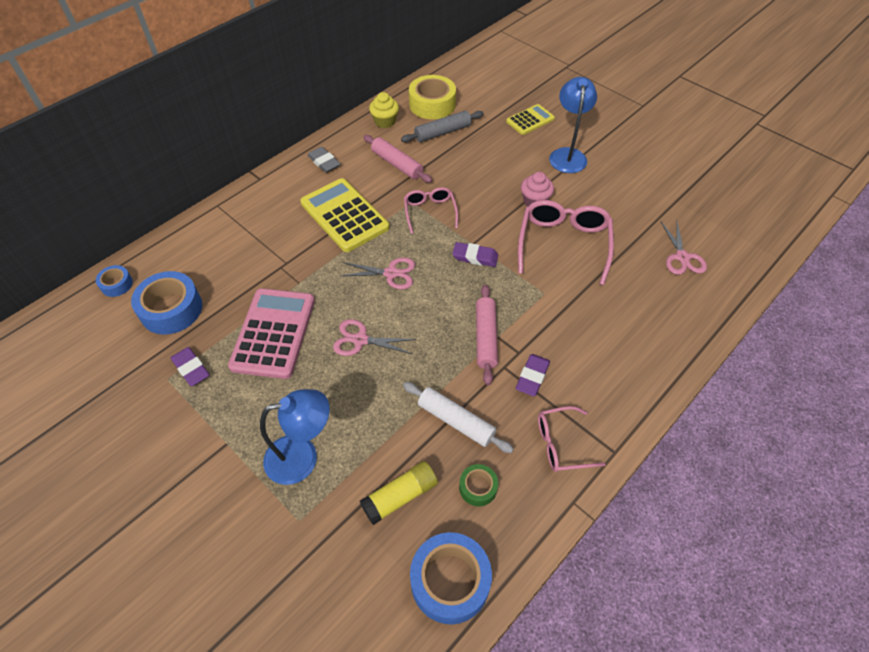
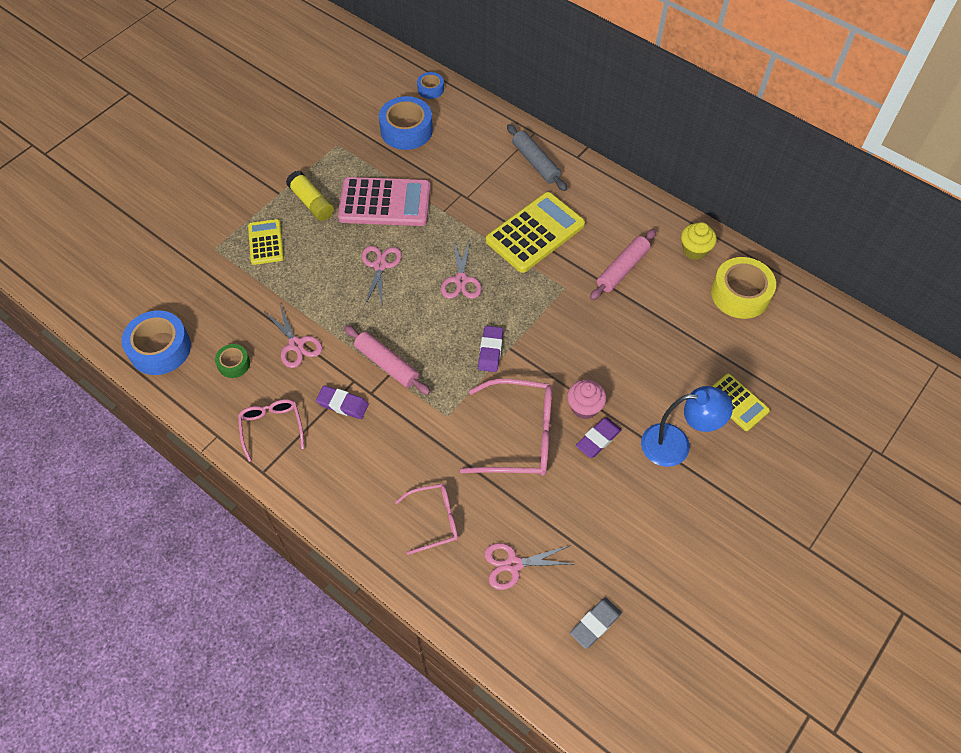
camera: 85 degrees right, 5 degrees up
purple eraser [171,347,210,387] -> purple eraser moved to [576,418,622,458]
blue lamp [260,389,330,485] -> yellow calculator [248,219,284,265]
grey eraser [307,147,340,173] -> grey eraser moved to [570,598,622,649]
yellow glue stick [360,461,438,525] -> yellow glue stick moved to [286,171,334,221]
grey rolling pin [401,110,484,142] -> grey rolling pin moved to [507,124,567,191]
white rolling pin [403,382,514,453] -> pink scissors [265,305,322,368]
pink glasses [404,187,458,234] -> pink glasses moved to [395,484,458,555]
pink rolling pin [476,285,498,385] -> pink rolling pin turned 45 degrees clockwise [344,325,430,395]

